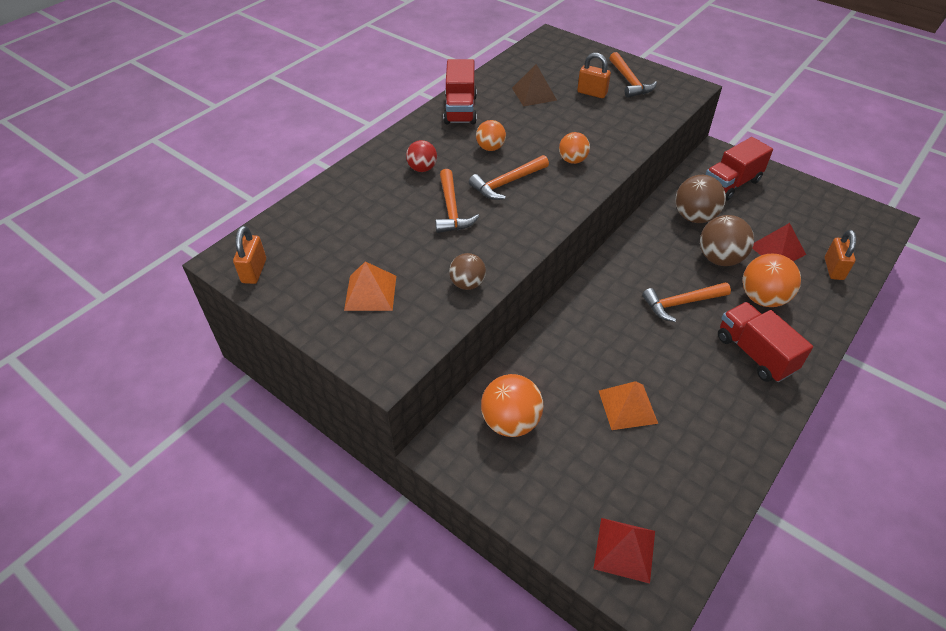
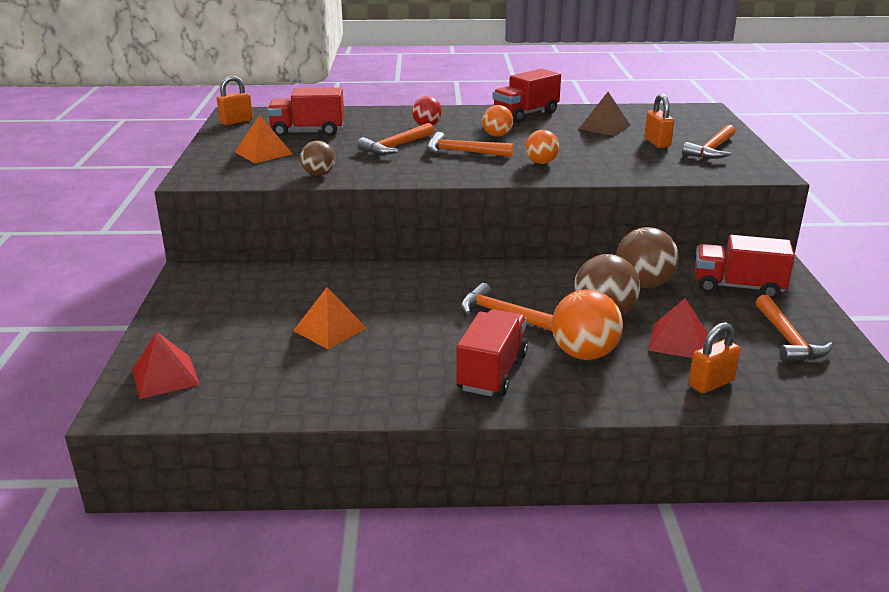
camera: 50 degrees right, 20 degrees down
orange ball [481,374,544,437] -> none
none -> red truck [267,87,344,137]
none -> orange hammer [756,295,833,362]

